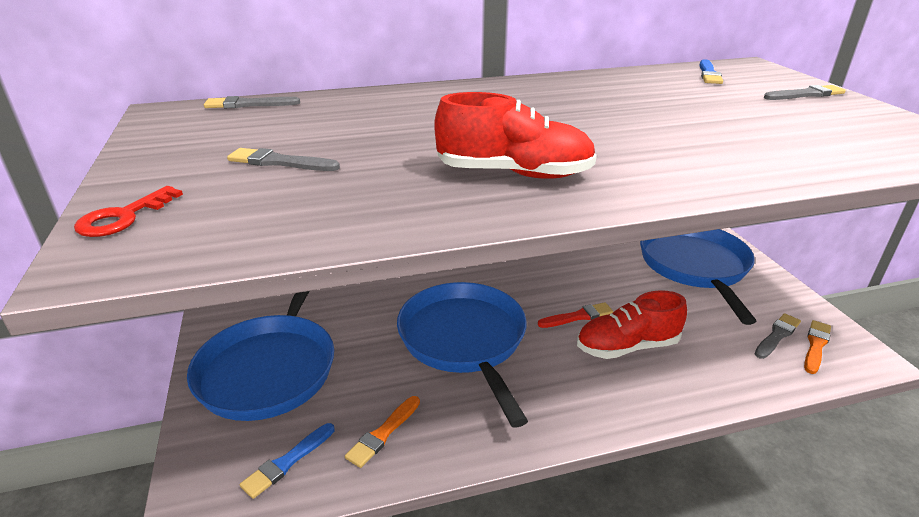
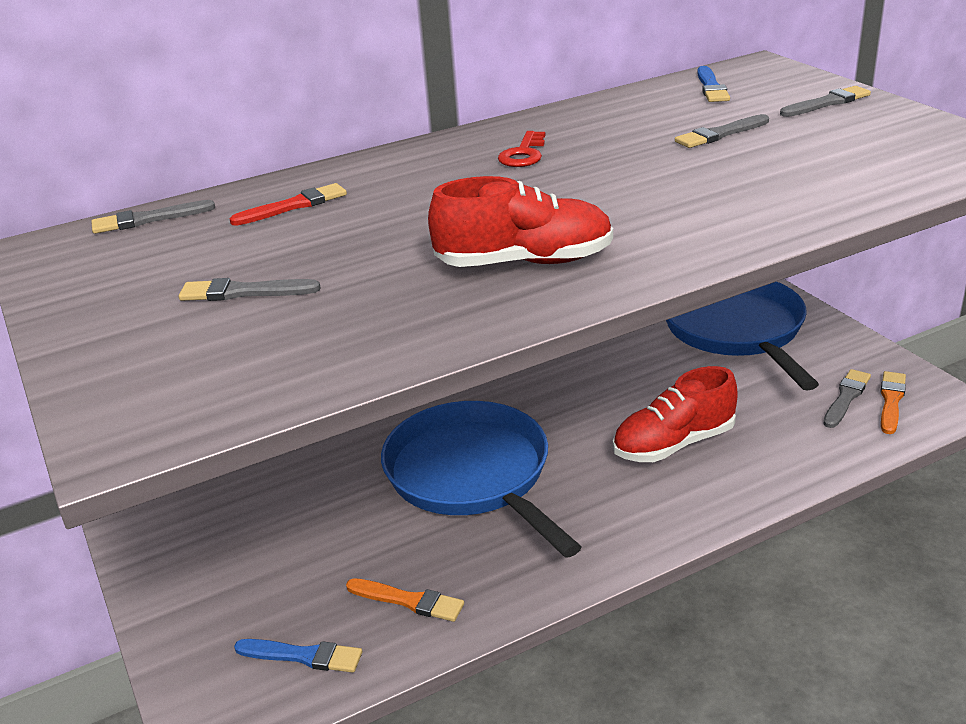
camera: 10 degrees left, 0 degrees up
red key [74,186,183,237] -> red key moved to [498,131,545,167]
blue pan [187,291,334,421] -> none
blue brush [240,423,335,499] -> blue brush turned 105 degrees counterclockwise [234,639,362,673]
orange brush [345,396,420,468] -> orange brush turned 90 degrees counterclockwise [346,578,464,622]
red brush [538,302,613,328] -> red brush moved to [230,183,347,226]
none -> grey brush [675,114,769,148]

